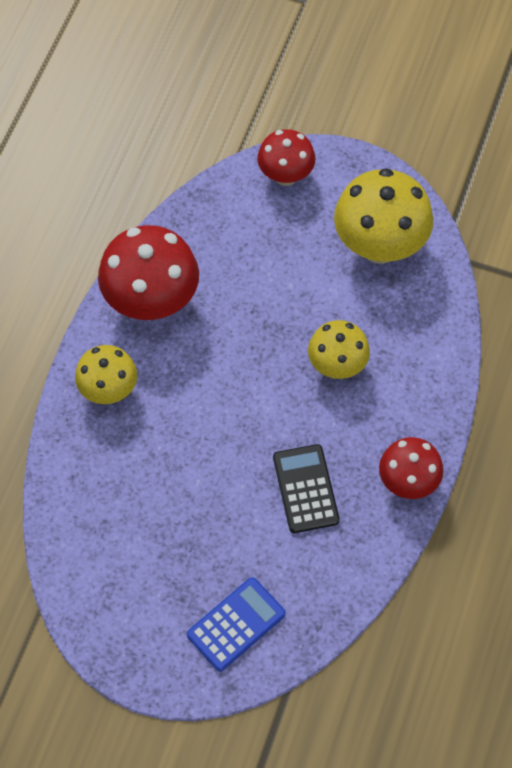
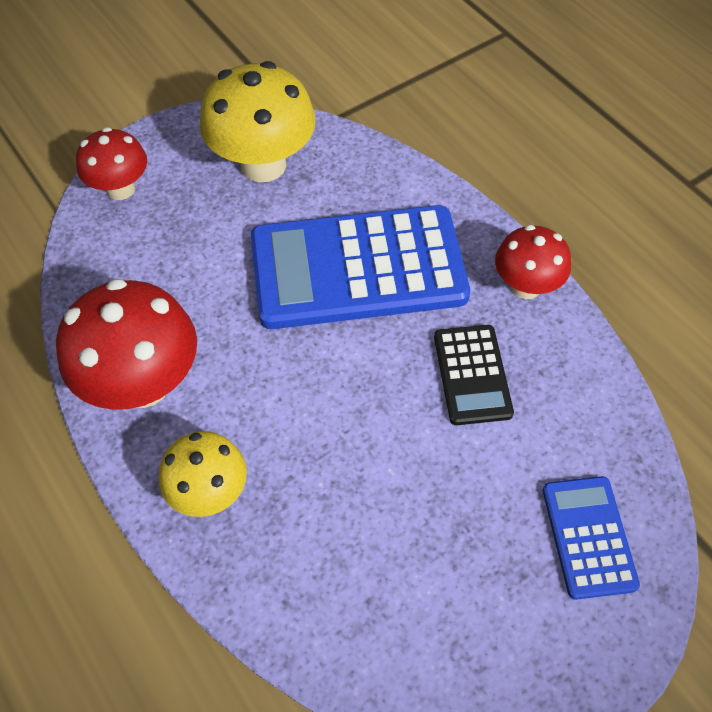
camera: 55 degrees left, 5 degrees down
black calculator [273,444,340,533] -> black calculator turned 120 degrees counterclockwise [434,325,514,425]
yellow mushroom [308,320,370,379] -> blue calculator [251,205,470,329]

